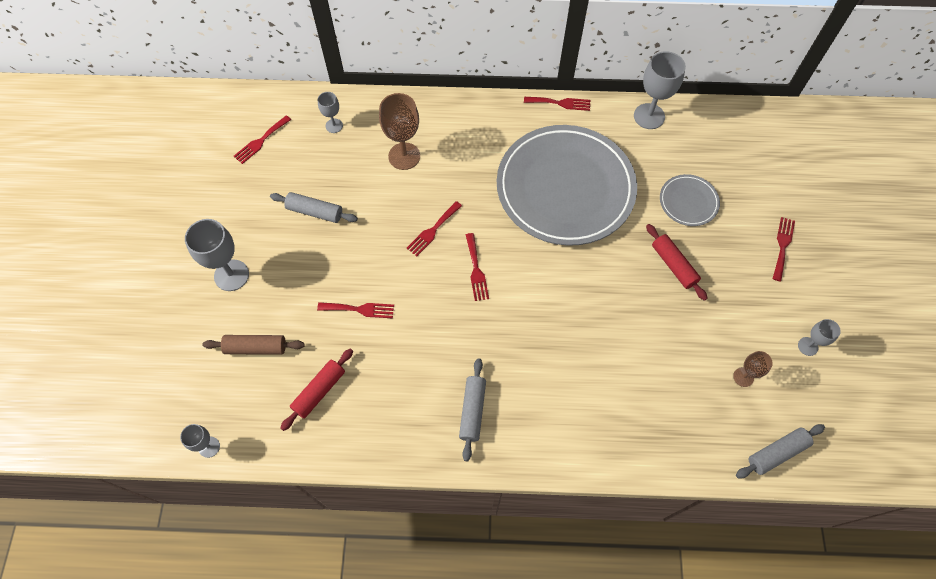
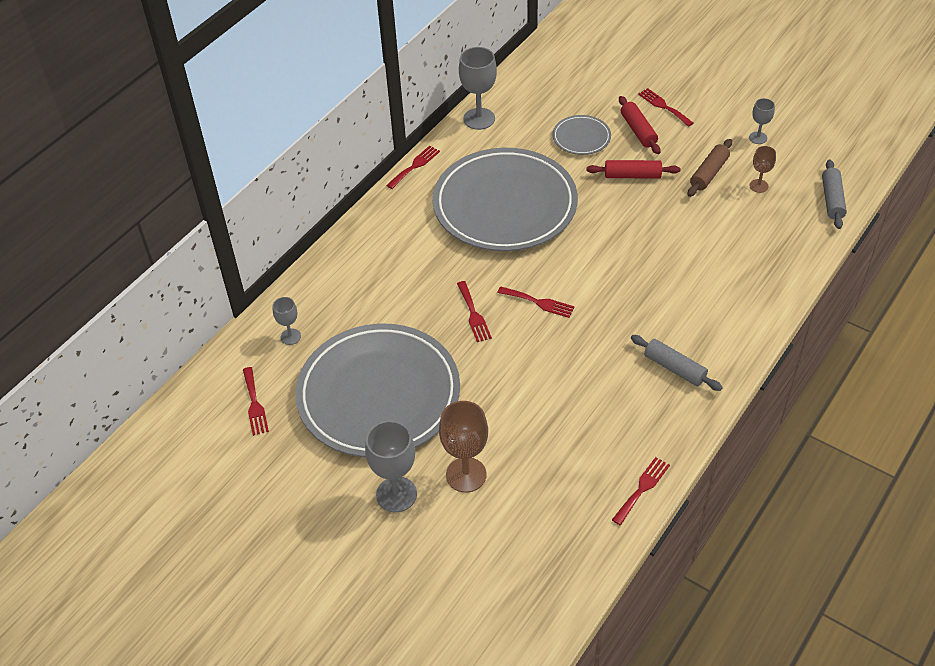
camera: 55 degrees left, 15 degrees down
grey goblet [180,424,220,458] -> none
brown rolling pin [202,335,305,355] -> brown rolling pin moved to [688,139,732,197]
grey rolling pin [270,192,358,223] -> grey plate [295,323,460,457]
red rolling pin [281,348,353,431] -> red rolling pin moved to [619,96,660,154]
red fork [317,302,394,318] -> red fork moved to [612,457,670,525]
brown goblet [379,93,420,170] -> brown goblet moved to [439,401,488,492]

